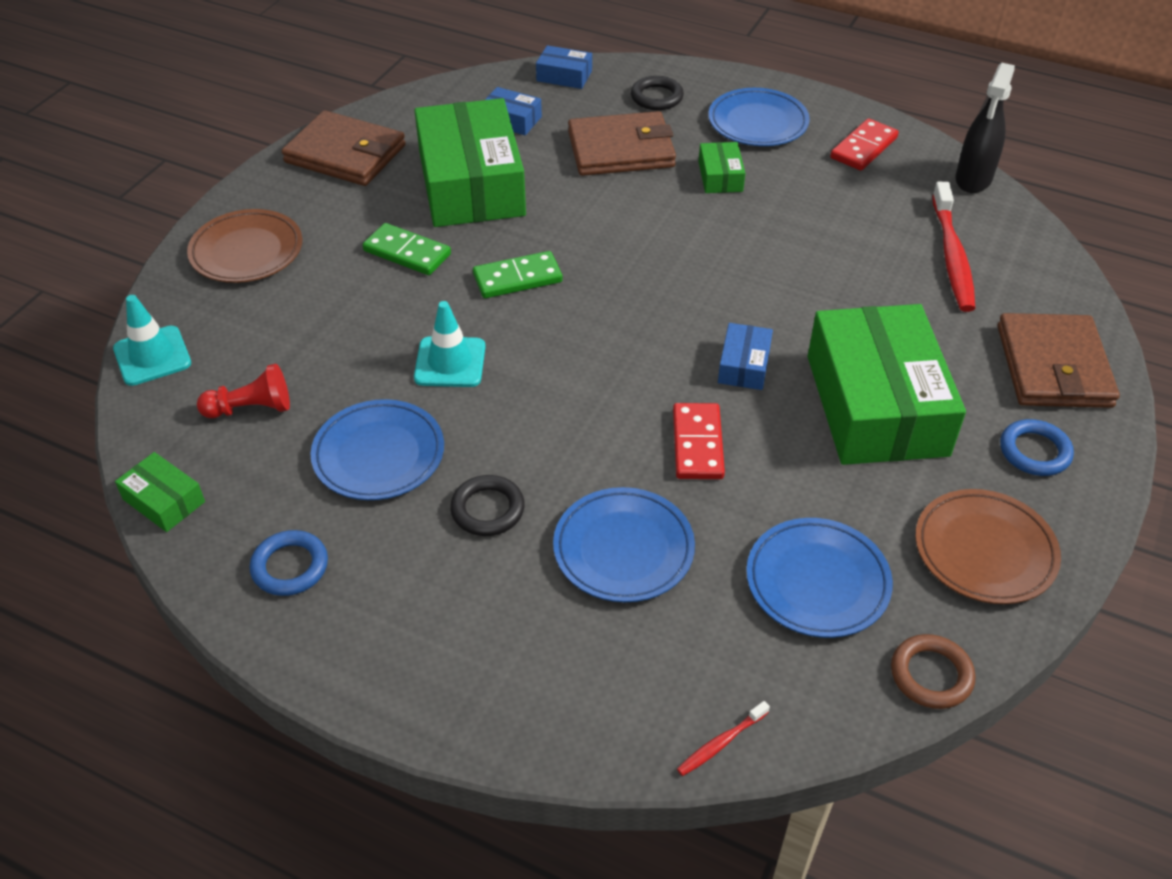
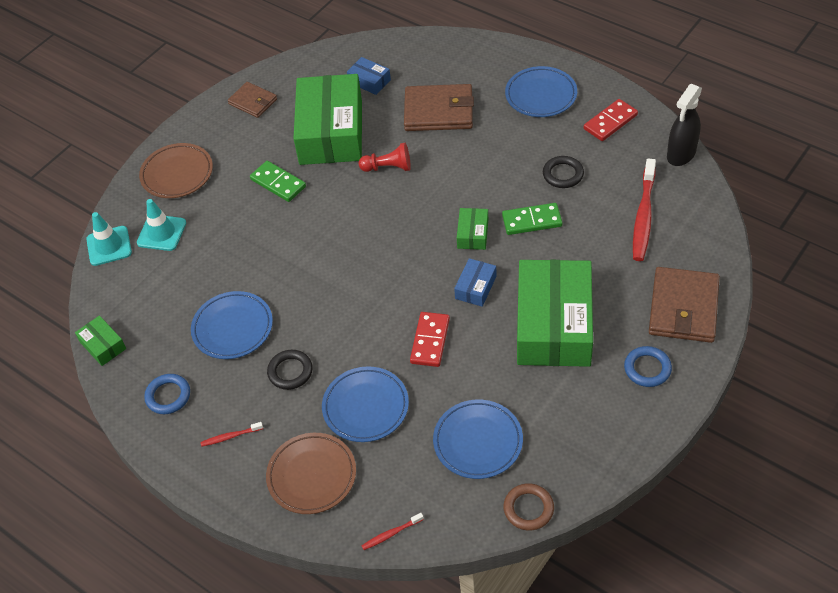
camera: 15 degrees right, 5 degrees up
red pawn [197,363,290,418] -> red pawn moved to [359,143,411,172]
brown wallet [282,110,406,186] -> brown wallet [228,82,277,118], size x0.59
turquoise traffic cone [414,301,486,387] -> turquoise traffic cone moved to [137,199,186,251]
green domino [473,251,563,298] -> green domino moved to [502,203,563,235]
blue box [536,45,592,89] -> none
black ring [631,76,684,110] -> black ring moved to [543,156,584,188]
green box [699,142,745,193] -> green box moved to [457,208,488,250]
brown plate [915,489,1061,604] -> brown plate moved to [266,433,356,514]
none -> red toothbrush [200,422,263,447]

